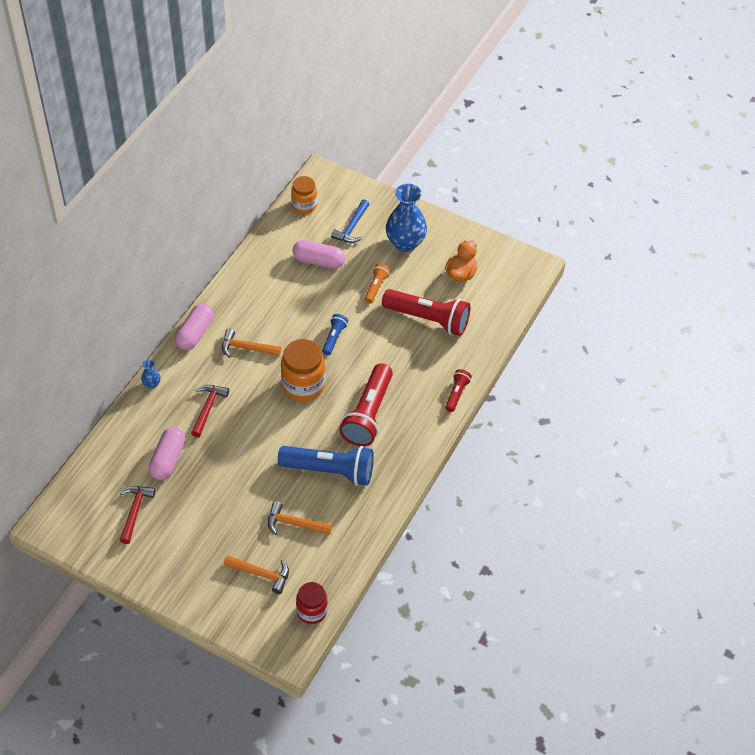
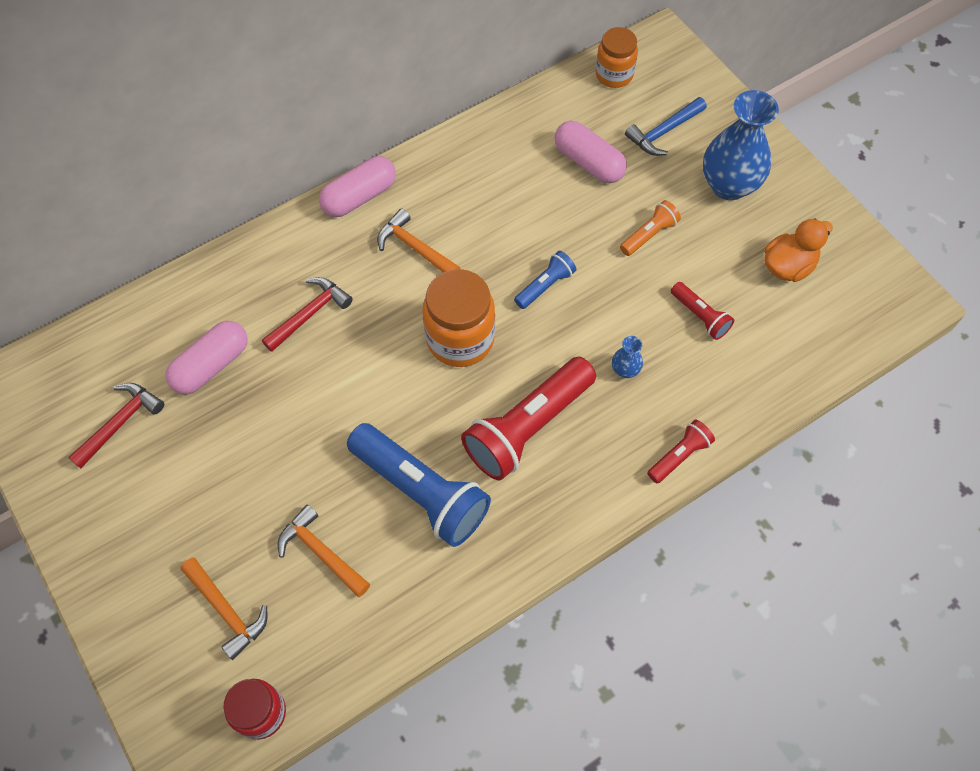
camera: 30 degrees right, 10 degrees up
blue vase [141,359,161,389] -> blue vase moved to [612,336,643,378]
red flashlight [382,289,471,336] -> red flashlight [671,282,734,340], size x0.49

